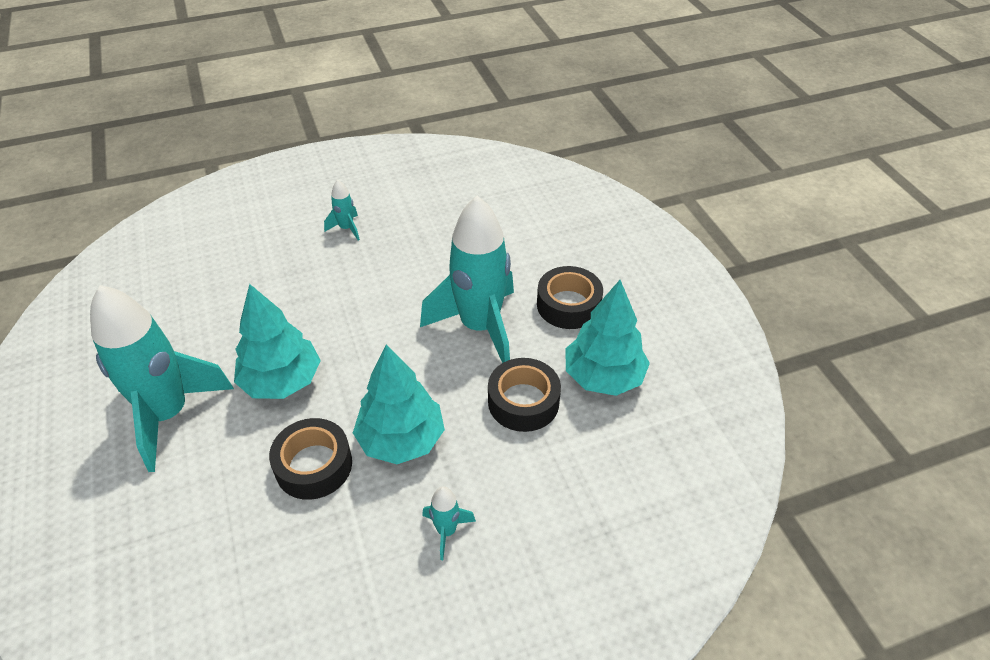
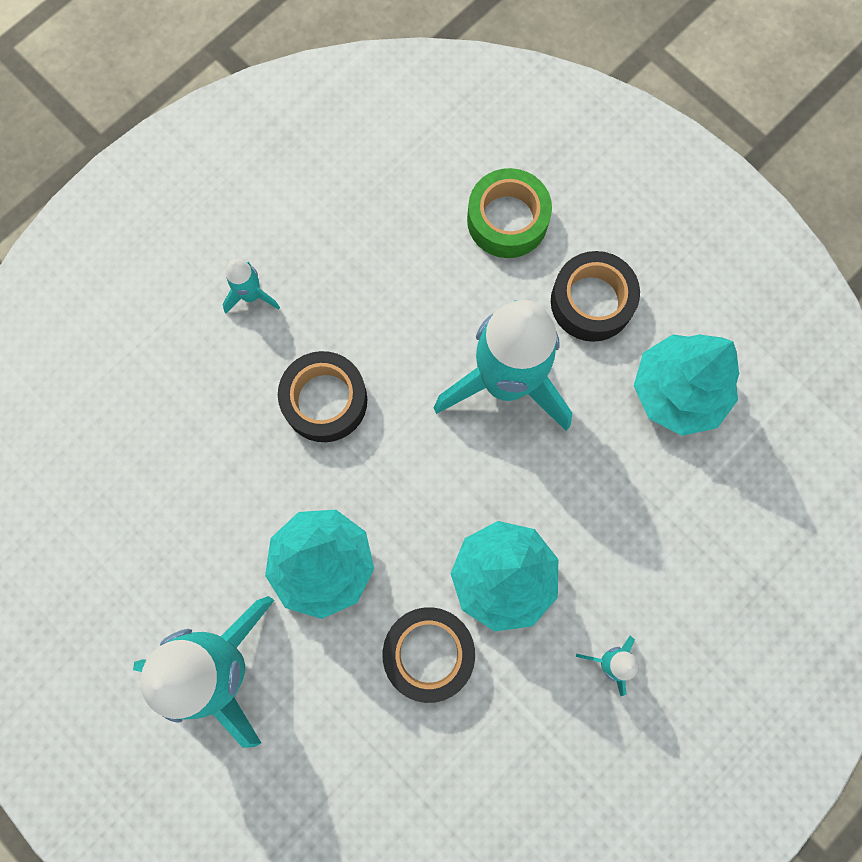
camera: 25 degrees left, 30 degrees up
black tape [488,358,561,432] -> black tape moved to [278,351,367,442]
none -> green tape [467,168,552,258]

